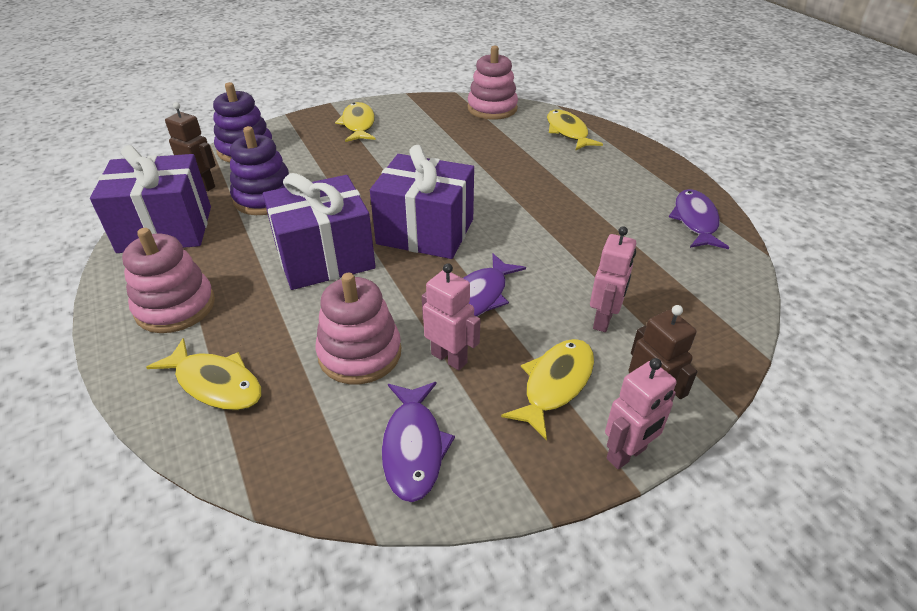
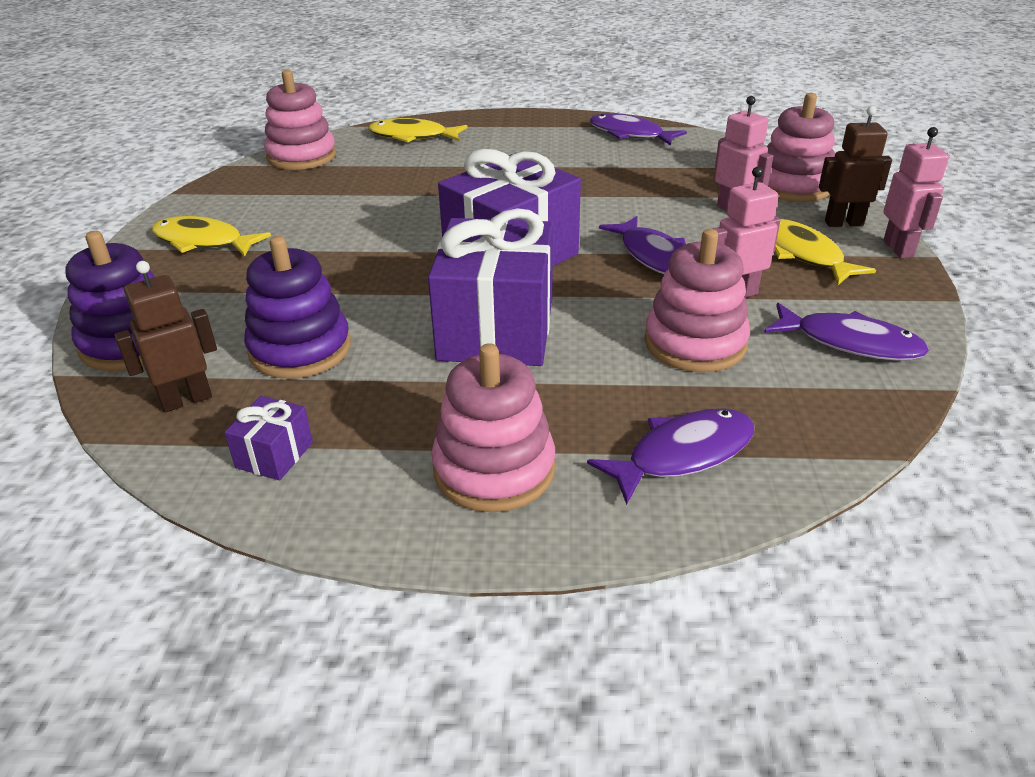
camera: 60 degrees left, 5 degrees down
purple gift [90,145,211,253] -> purple gift [224,396,313,480], size x0.42
yellow fish [146,338,262,410] -> purple fish [587,409,755,505]
none -> pink stacking toy [767,93,835,202]

